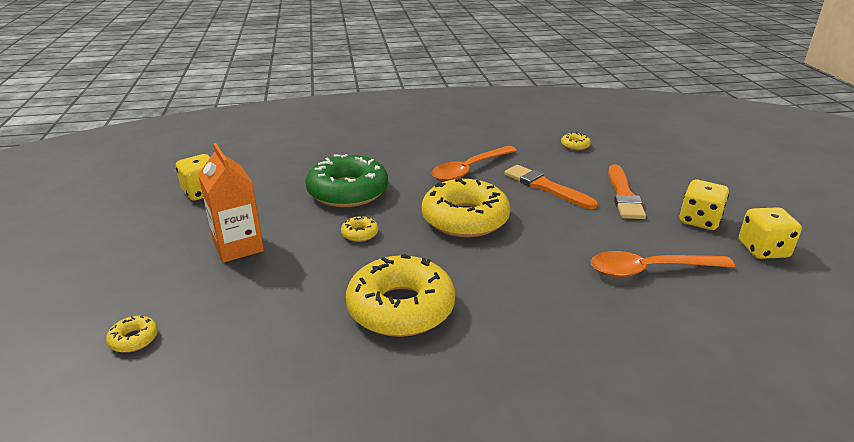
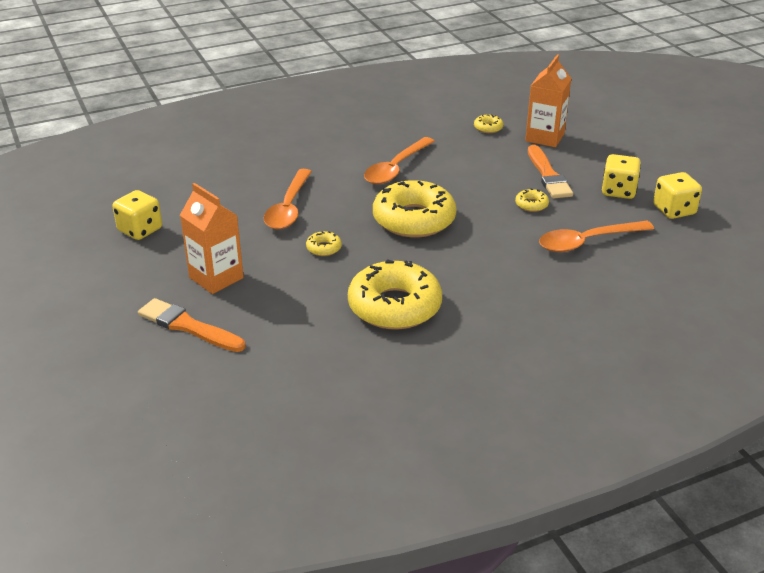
camera: 15 degrees left, 5 degrees up
yellow donut [106,315,158,353] -> yellow donut moved to [515,189,549,212]
green donut [305,154,388,207] -> orange spoon [264,169,312,229]
orange brush [504,165,598,209] -> orange brush moved to [138,298,246,352]
none -> orange carton [525,54,572,147]

